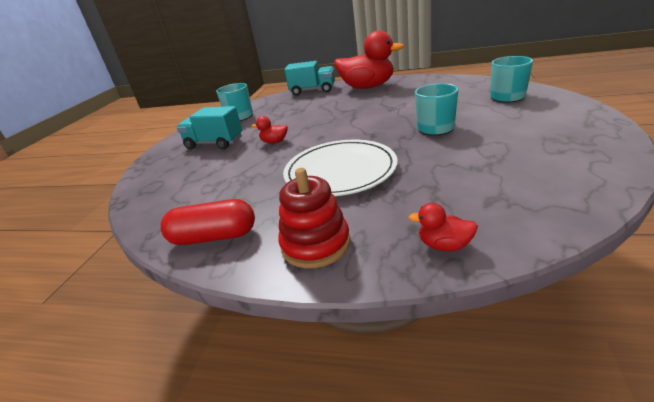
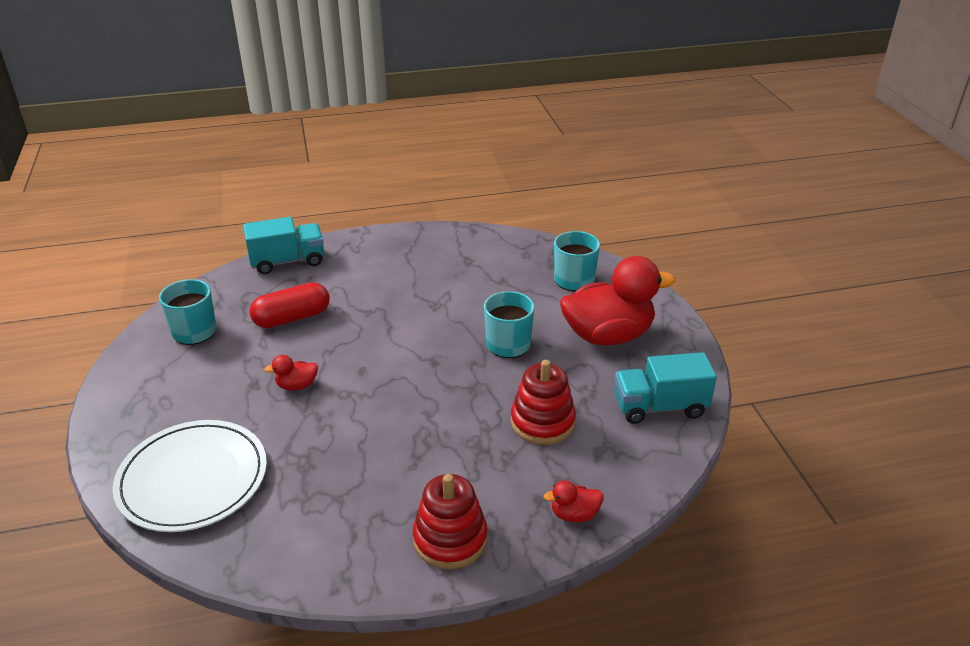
camera: 30 degrees left, 5 degrees up
red capsule [161,199,255,245] -> red capsule moved to [249,282,330,328]
turquoise truck [176,106,243,149] -> turquoise truck moved to [615,352,717,424]
white plate [283,140,398,196] -> white plate moved to [112,420,267,532]
red duck [334,30,404,89] -> red duck moved to [560,256,675,345]
none -> red stacking toy [511,360,576,445]

